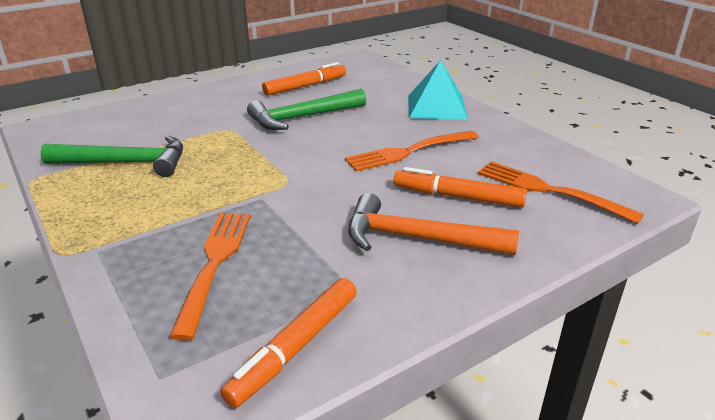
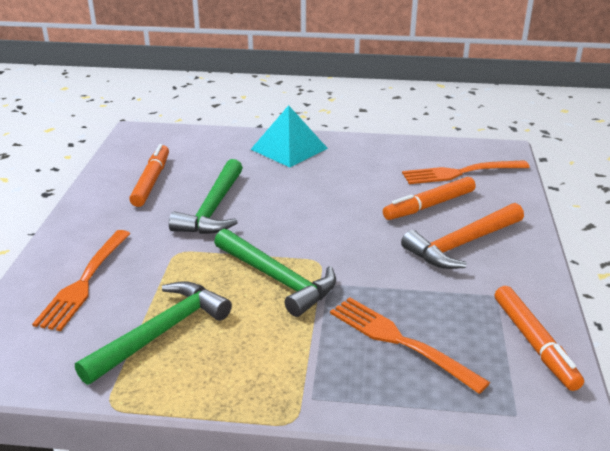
camera: 50 degrees left, 0 degrees up
orange fork [345,131,479,172] -> orange fork moved to [32,230,131,331]
none -> green hammer [214,229,336,317]

